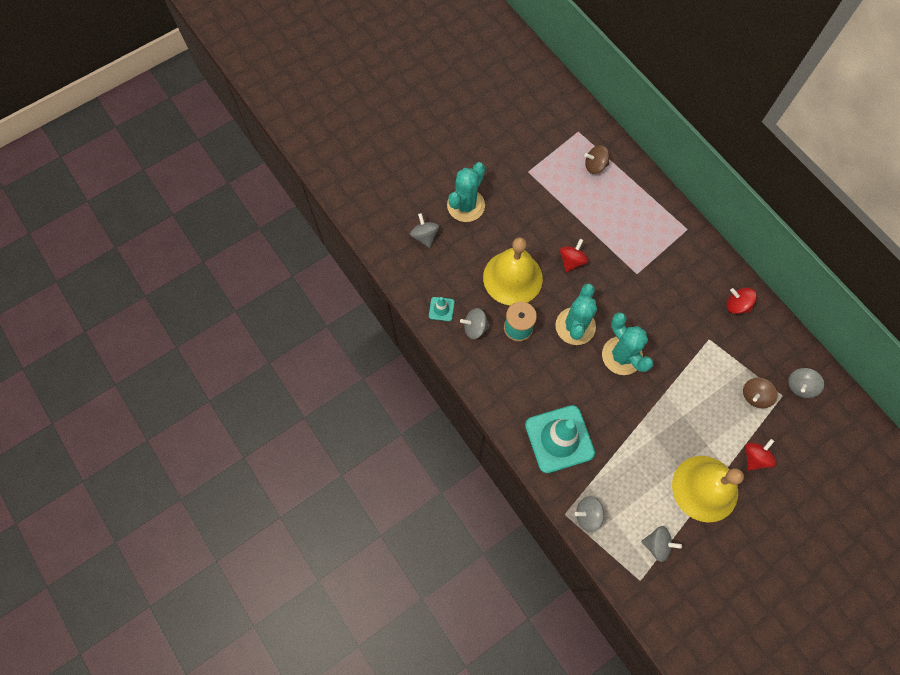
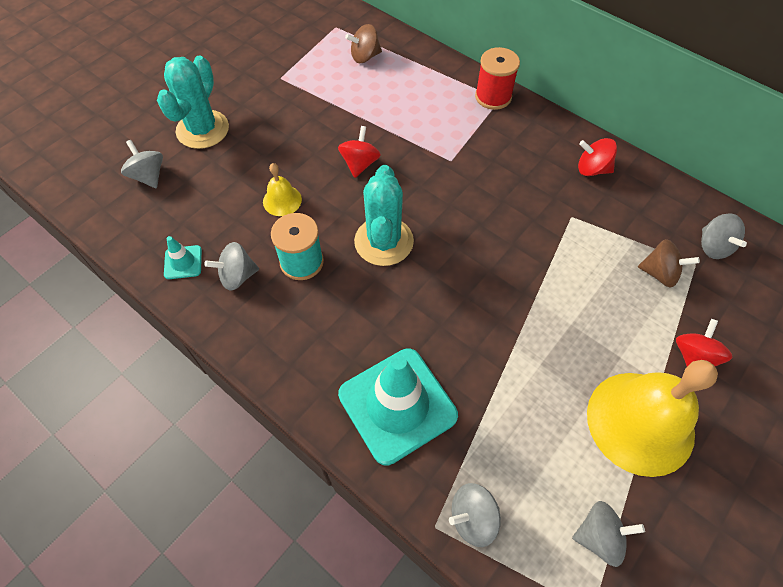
camera: 15 degrees left, 10 degrees down
yellow bell [483,237,543,306] -> yellow bell [263,163,302,216], size x0.45
turquoise cactus [602,312,654,375] -> none
brown spinning top [743,378,777,408] -> brown spinning top turned 105 degrees counterclockwise [638,239,700,288]
grey spinning top [788,368,824,398] -> grey spinning top turned 45 degrees counterclockwise [701,213,747,259]
none -> red spool [475,47,520,110]

